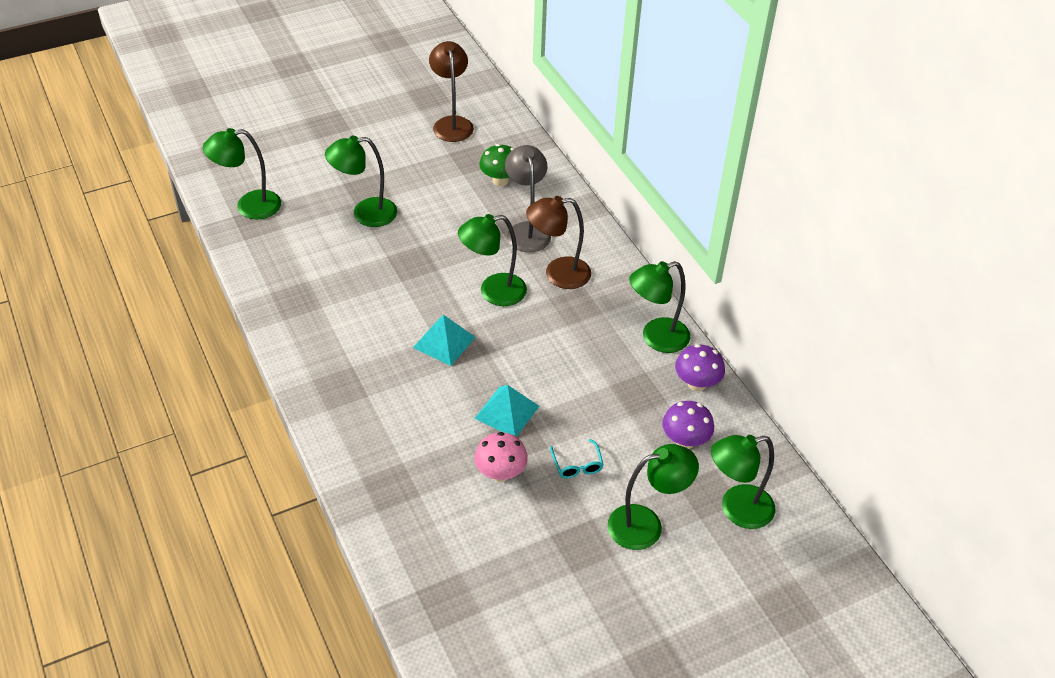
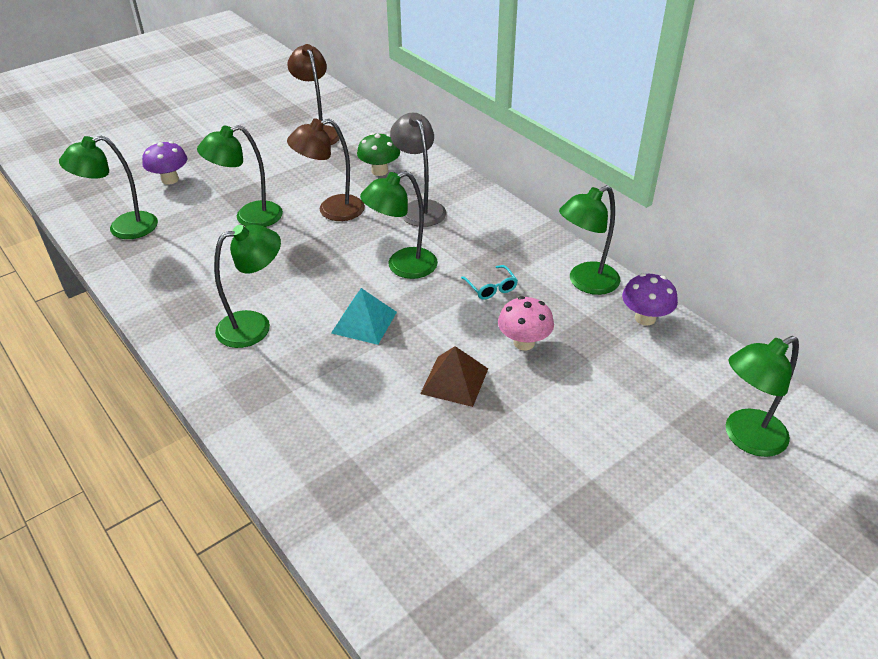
camera: 10 degrees left, 5 degrees down
pink mushroom [474,432,528,482] -> pink mushroom moved to [498,296,554,350]
turquoise pyramid [475,385,539,437] -> brown pyramid [420,346,488,407]
brown lamp [526,196,591,289] -> brown lamp moved to [287,119,365,221]
turquoise glasses [550,439,604,479] -> turquoise glasses moved to [461,265,518,300]
green lamp [608,444,699,550] -> green lamp moved to [214,225,281,348]
purple mushroom [663,401,714,449] -> purple mushroom moved to [142,141,188,185]

